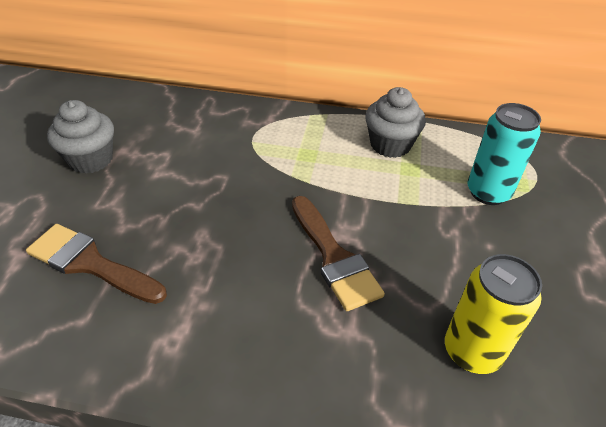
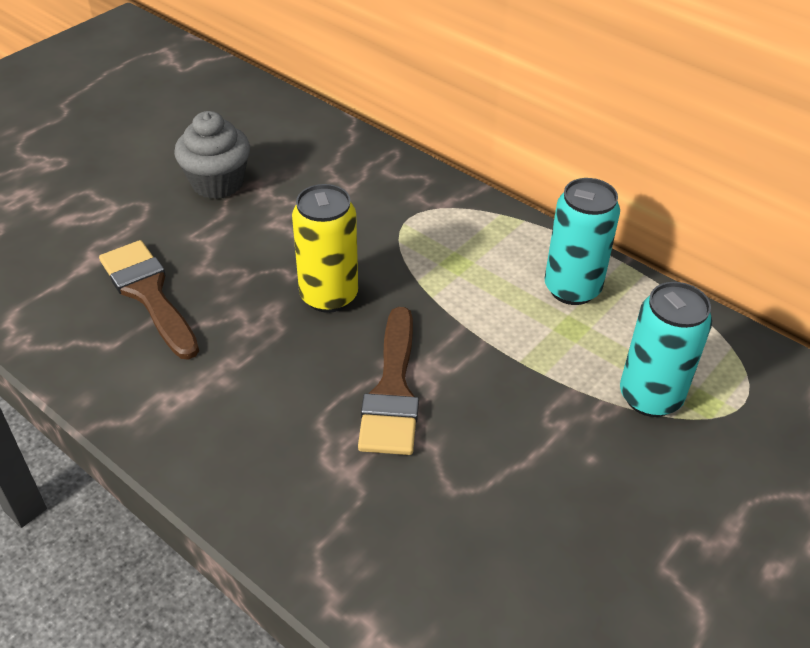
camera: 30 degrees right, 0 degrees up
grey cupcake [365,87,426,158] -> turquoise can [545,178,620,305]
yellow can [445,254,542,374] -> yellow can moved to [292,184,358,313]

